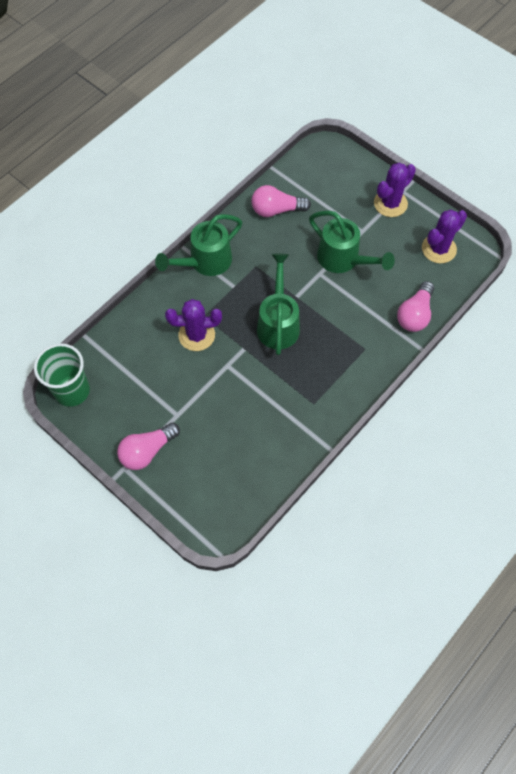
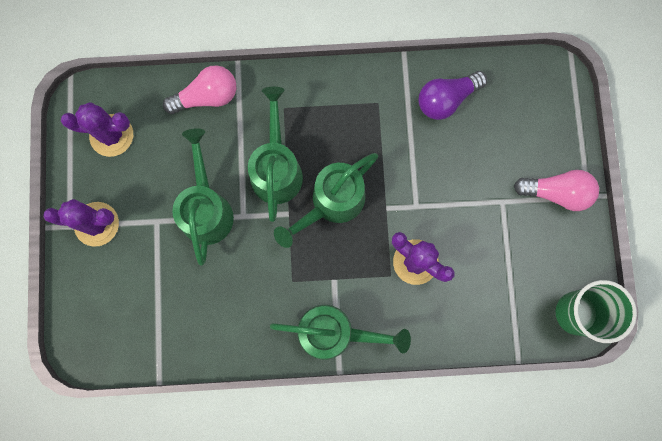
camera: 135 degrees left, 15 degrees up
pink light bulb [251,185,311,217] -> none
none -> green watering can [248,87,303,222]
none -> purple light bulb [419,71,487,120]

